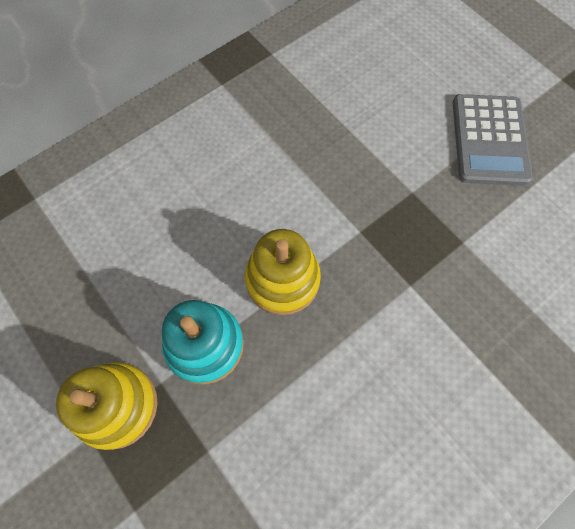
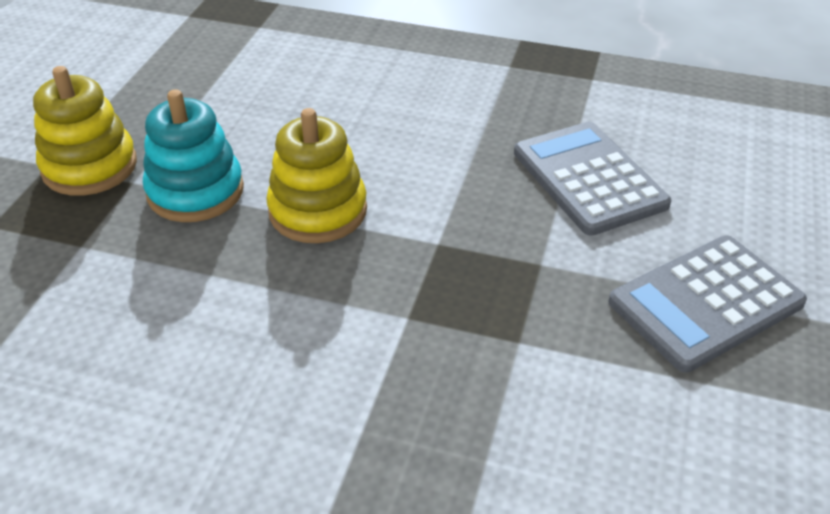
camera: 55 degrees right, 25 degrees down
none -> grey calculator [514,122,671,236]

